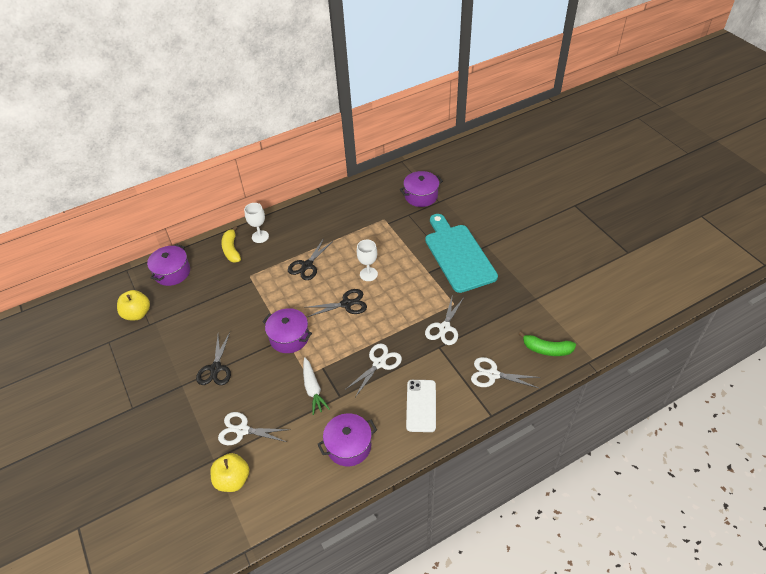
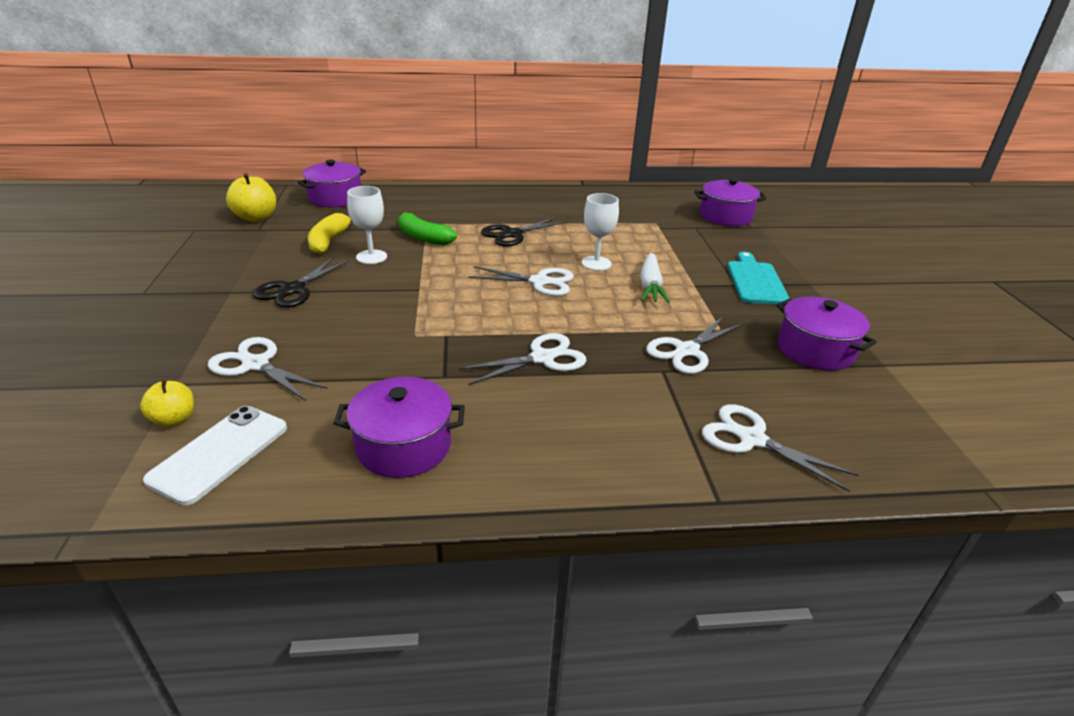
camera: 20 degrees right, 15 degrees down
yellow apple [210,453,250,492] -> yellow apple [140,379,194,427], size x0.63
yellow banana [221,226,241,263] -> yellow banana moved to [308,213,352,254]
white goblet [244,203,269,243] -> white goblet moved to [347,186,387,264]
purple pot [262,308,312,353] -> purple pot moved to [776,296,877,371]
white carrot [303,357,330,415] -> white carrot moved to [640,253,670,303]
black scissors [304,289,367,317] -> white scissors [469,266,574,296]
white phone [406,380,436,432] -> white phone moved to [143,406,287,505]
turquoise cutting board [425,214,498,293] -> turquoise cutting board [727,251,789,304], size x0.57
green banana [519,332,576,356] -> green banana moved to [398,211,457,245]

